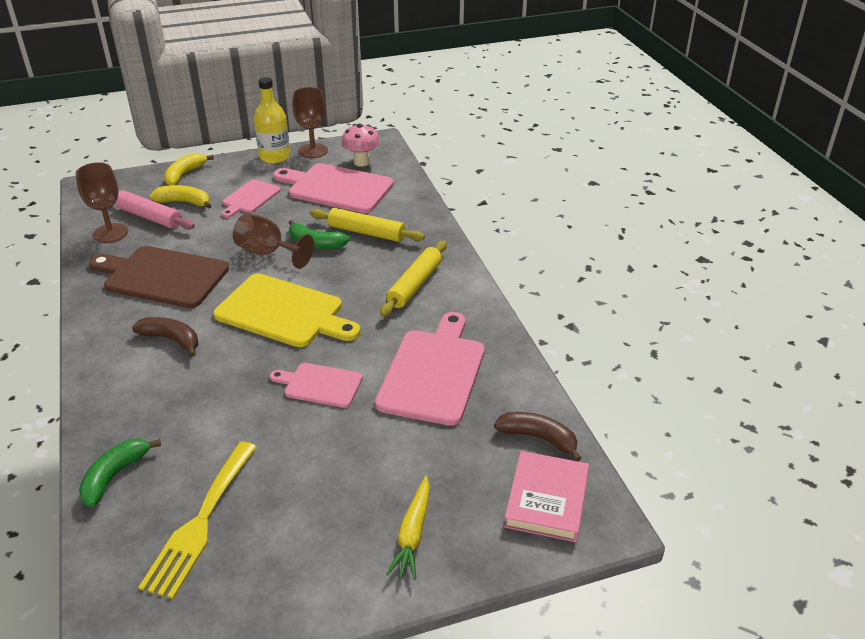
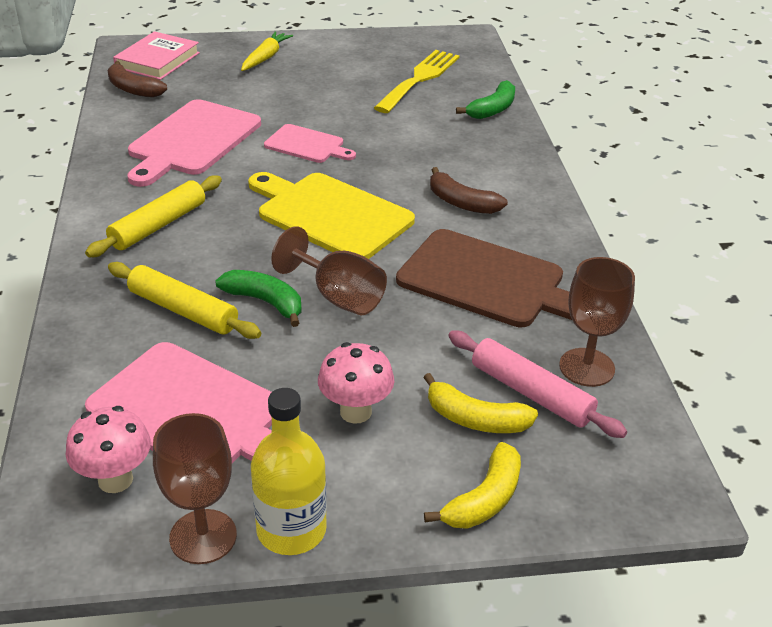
camera: 170 degrees left, 0 degrees up
pink cutting board [222,179,281,218] -> pink mushroom [318,342,394,424]

